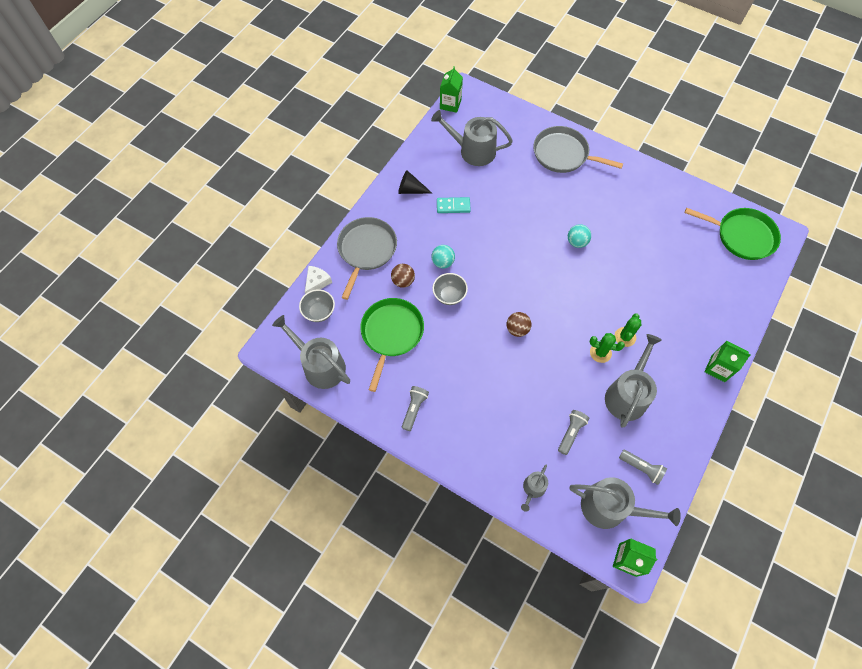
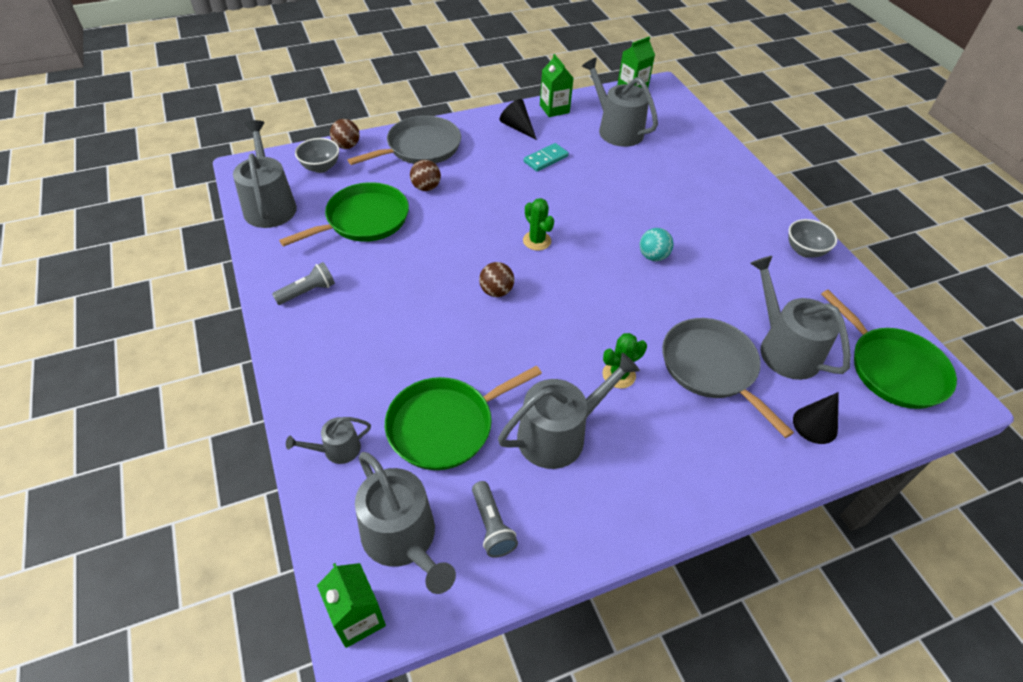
camera: 35 degrees right, 15 degrees down
white cheese [305,266,332,294] -> brown ball [330,119,360,149]
turquoise ball [432,245,455,268] -> none
grey bowl [433,273,468,305] -> grey bowl moved to [788,219,837,258]
turquoise domino [437,197,471,213] -> turquoise domino turned 75 degrees counterclockwise [524,143,569,172]
grey pan [533,126,623,173] -> grey pan moved to [662,318,794,438]
grey flashlight [558,410,589,455] -> green pan [385,366,542,470]
green cactus [590,333,625,363] -> green cactus moved to [523,198,554,251]
green carton [704,341,751,382] -> green carton moved to [540,54,573,117]
none -> grey watering can [750,256,851,380]
none -> black cone [793,392,839,444]

